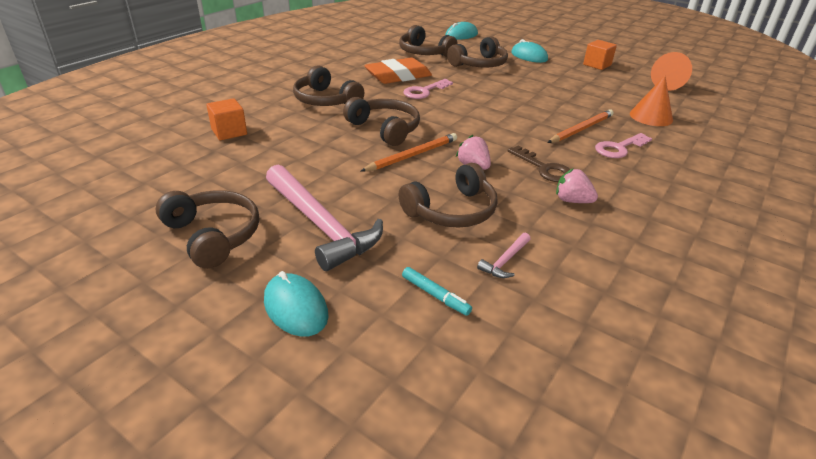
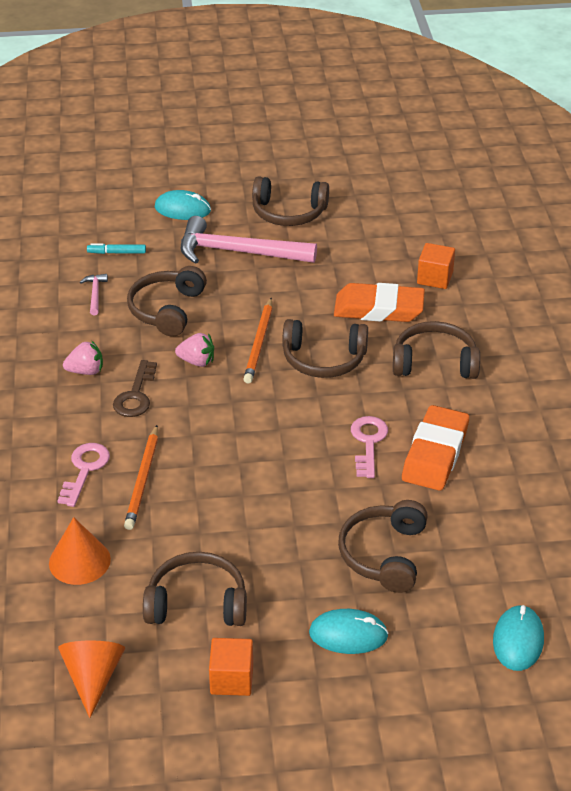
camera: 140 degrees right, 5 degrees up
brown headphones [399,25,458,57] -> brown headphones moved to [143,552,247,626]
brown key [508,145,570,182] -> brown key turned 90 degrees counterclockwise [113,360,157,417]
none -> orange eraser [334,283,425,322]

